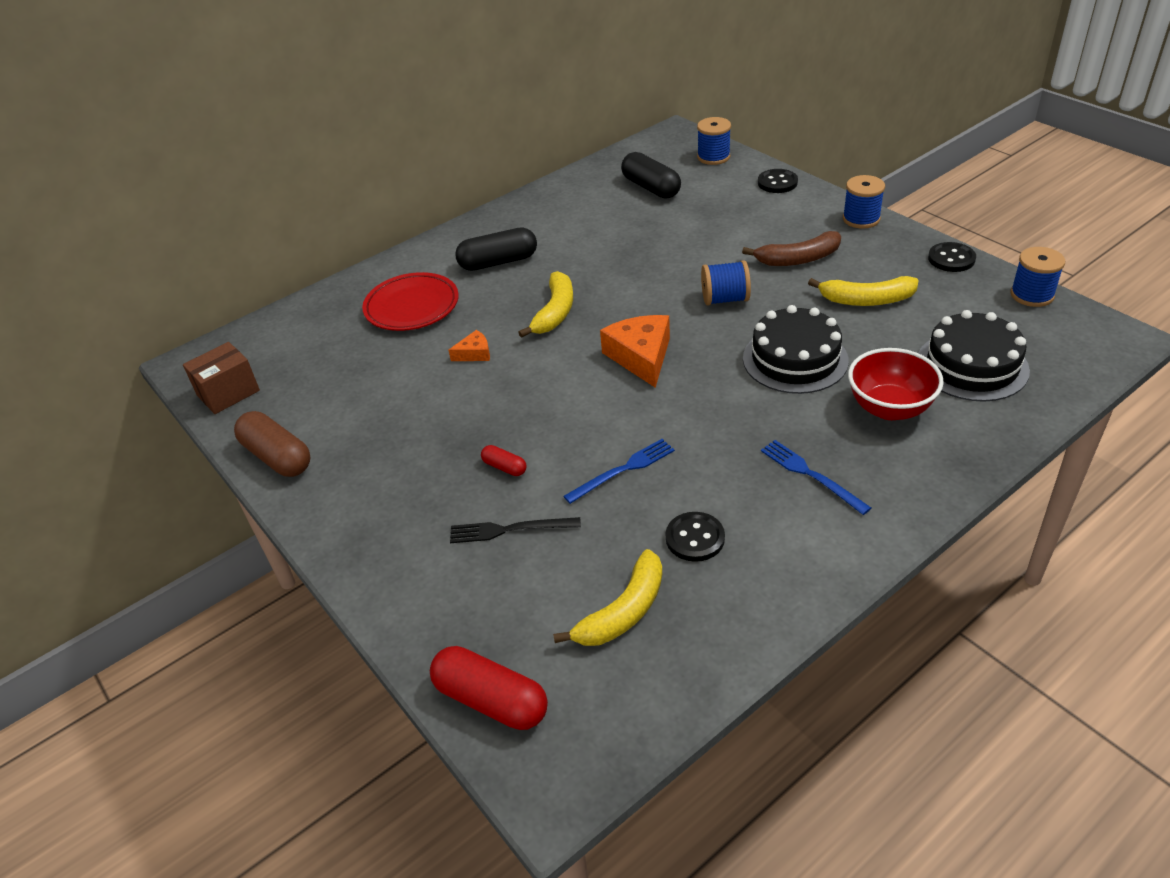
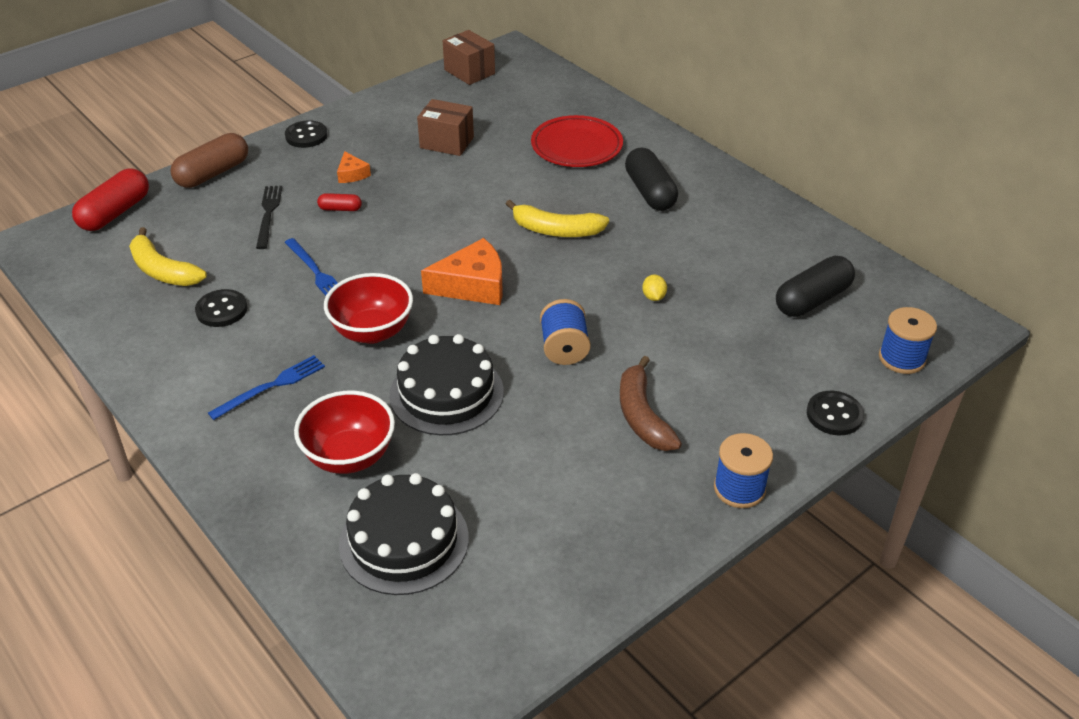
camera: 85 degrees right, 0 degrees up
brown capsule [234,411,311,477] -> brown capsule moved to [170,133,248,188]
orange cheese [448,330,490,361] -> orange cheese moved to [337,151,371,183]
red capsule [481,445,527,476] -> red capsule turned 60 degrees clockwise [317,193,362,211]
yellow banana [808,276,919,306] -> none
black button [928,242,976,272] -> black button moved to [285,120,327,148]
blue spool [1010,247,1065,307] -> none
none -> red bowl [324,273,413,344]
none -> brown box [417,99,474,156]
none -> yellow lemon [642,275,667,301]

